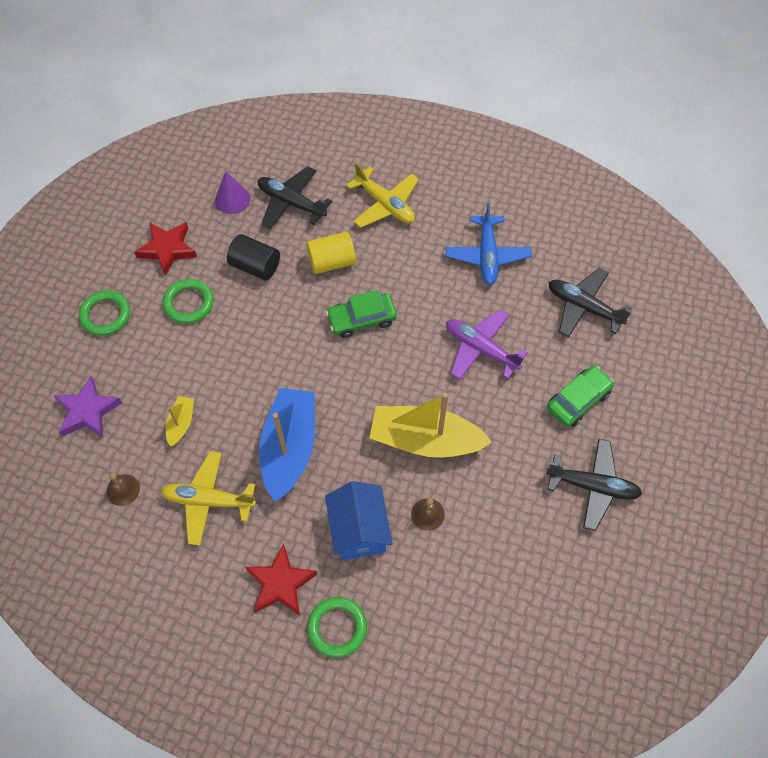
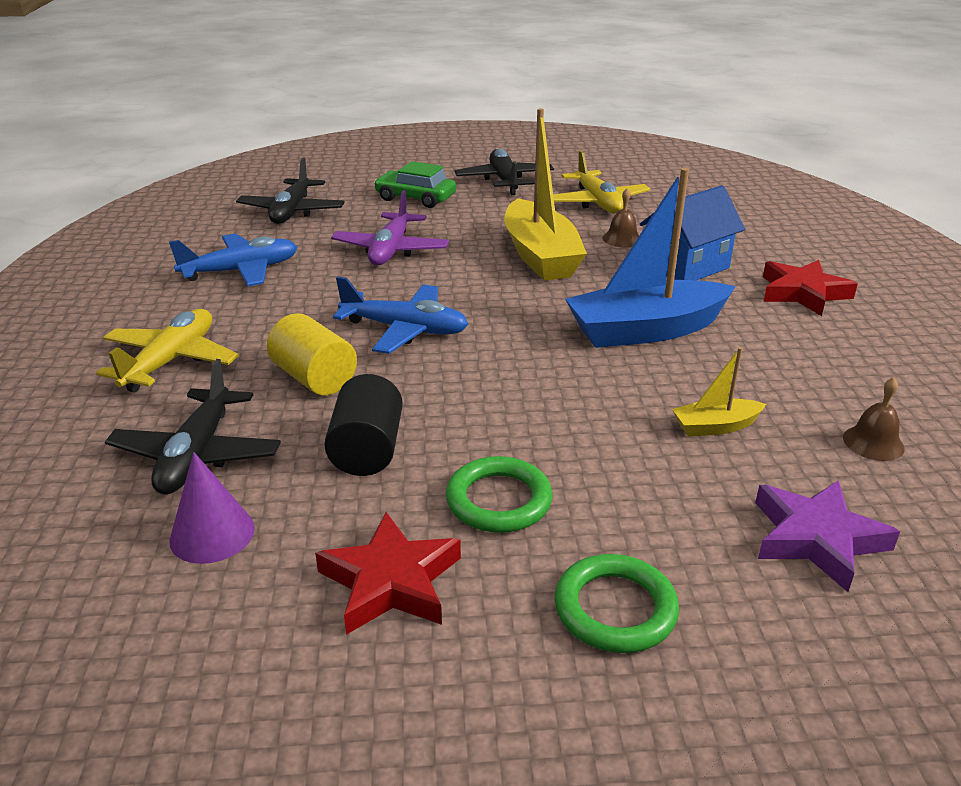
camera: 115 degrees left, 30 degrees down
yellow plane [161,451,256,546] -> yellow plane moved to [553,151,650,214]
green ring [307,597,367,658] -> none
green car [326,290,397,338] -> blue plane [333,277,468,354]

